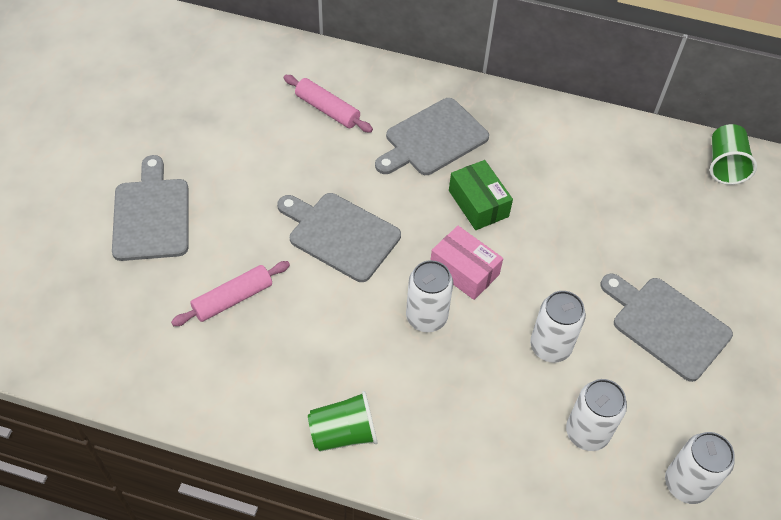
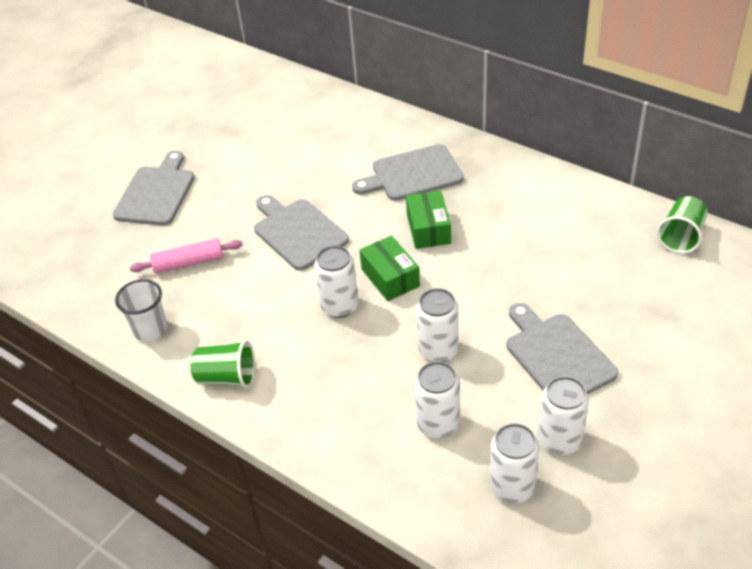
camera: 25 degrees right, 10 degrees down
pink rolling pin [284,75,373,133] -> none
pink box [431,226,503,300] -> green box [359,235,420,301]
none -> white cup [115,279,167,342]
none -> white can [538,376,589,455]

